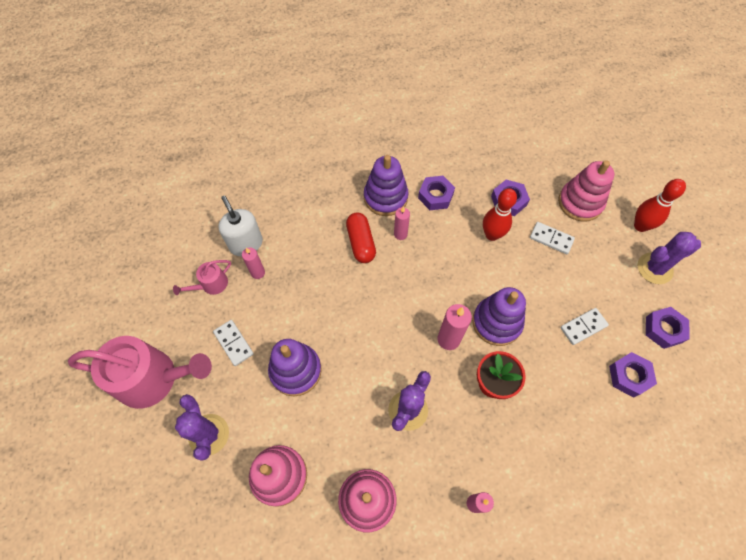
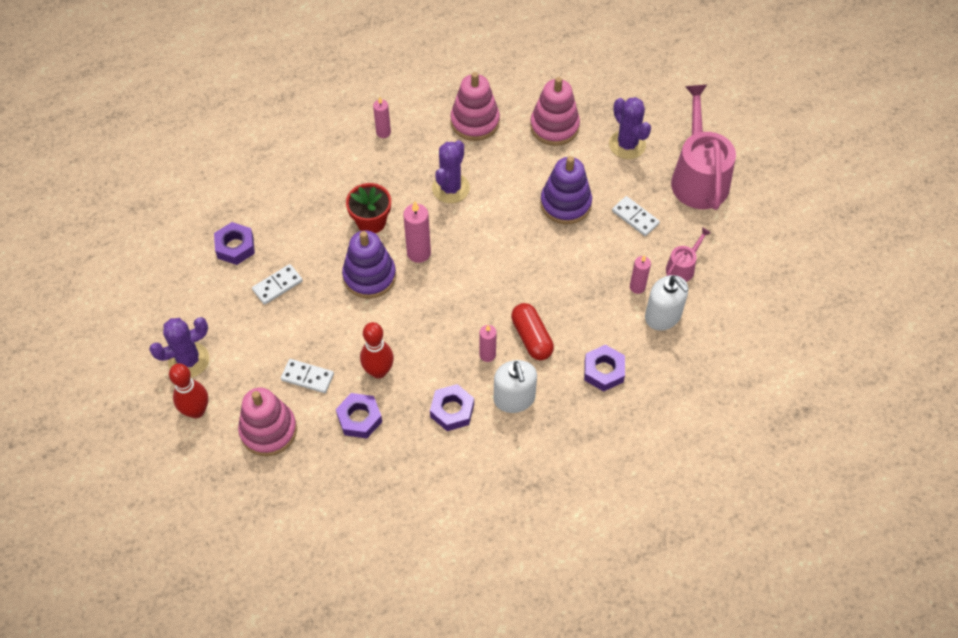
camera: 170 degrees right, 5 degrees down
pink watering can [68,336,212,409] -> pink watering can turned 90 degrees clockwise [671,85,736,210]
purple stacking toy [364,155,409,216] -> white soap dispenser [494,360,537,413]
purple nut [646,307,690,349] -> purple nut moved to [584,345,625,392]

